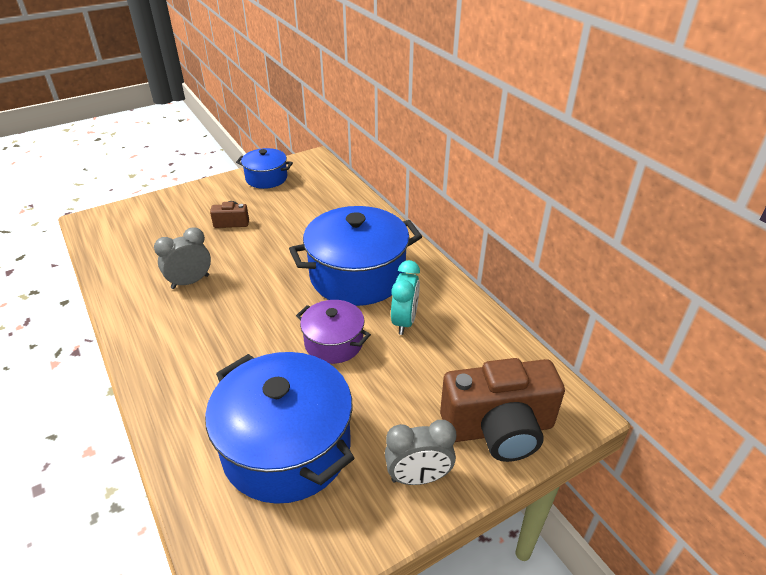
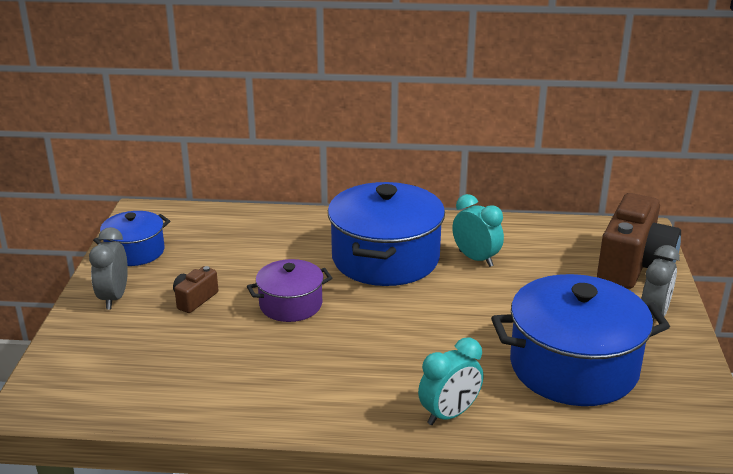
camera: 55 degrees left, 10 degrees down
grey clock [154,227,211,289] -> grey clock moved to [89,227,128,309]
purple pot [296,300,371,364] -> purple pot moved to [247,259,332,322]
none -> turquoise clock [418,337,483,425]

